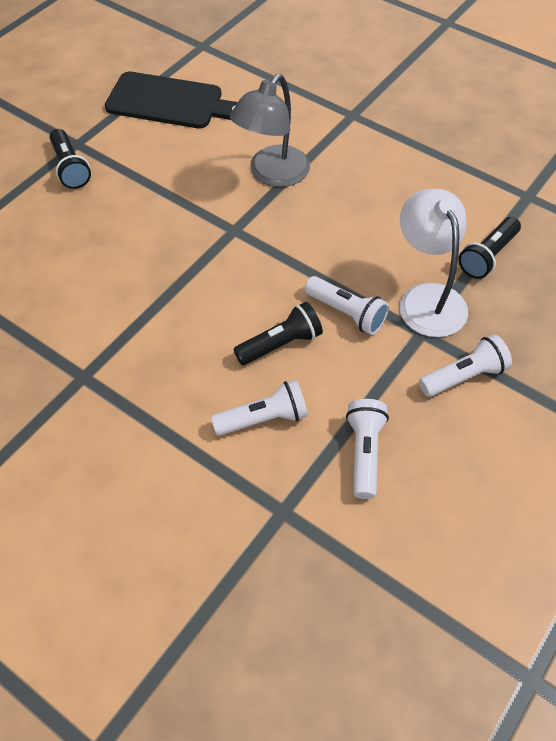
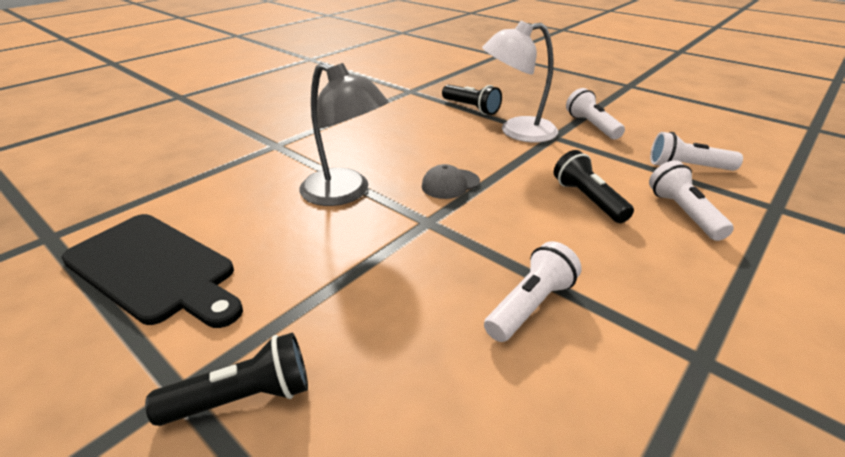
camera: 85 degrees left, 20 degrees down
black cutting board [105,72,238,128] -> black cutting board turned 105 degrees clockwise [61,214,243,328]
white flashlight [305,276,389,335] -> white flashlight moved to [484,241,582,342]
none -> grey cap [422,164,480,199]

